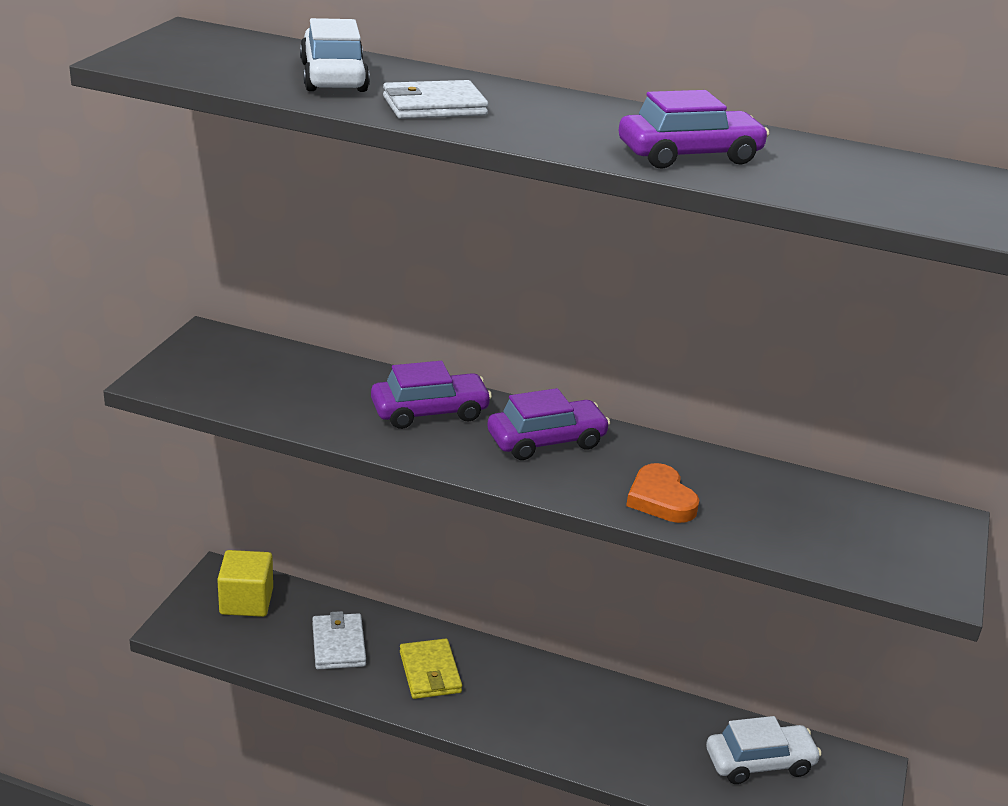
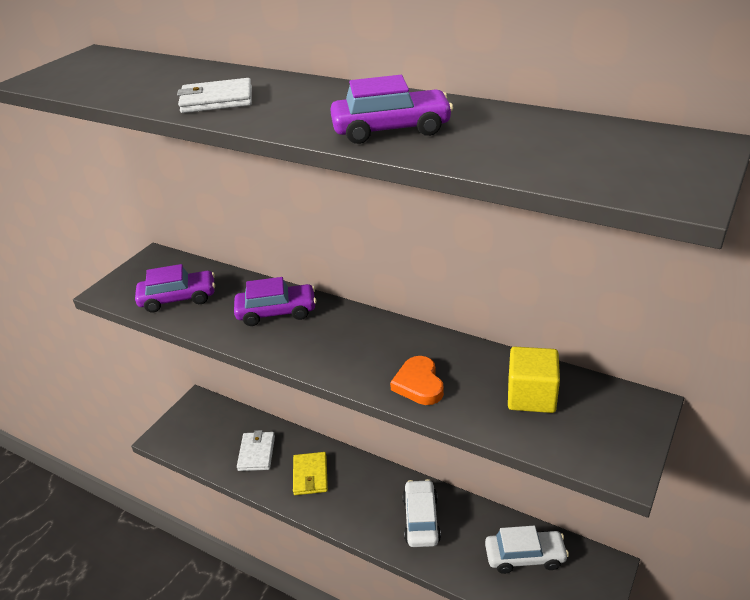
camera: 15 degrees right, 5 degrees up
yellow cube [217,550,273,617] -> yellow cube moved to [508,347,560,413]
white car [300,18,370,92] -> white car moved to [402,479,441,547]
purple car [487,388,610,460] -> purple car moved to [135,264,215,313]

